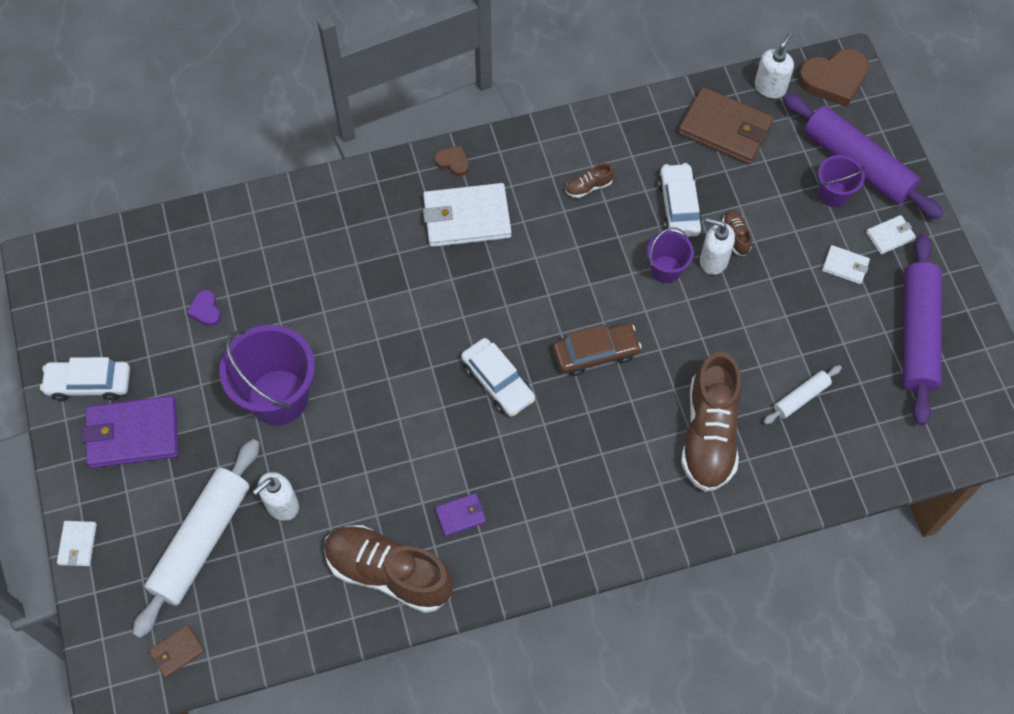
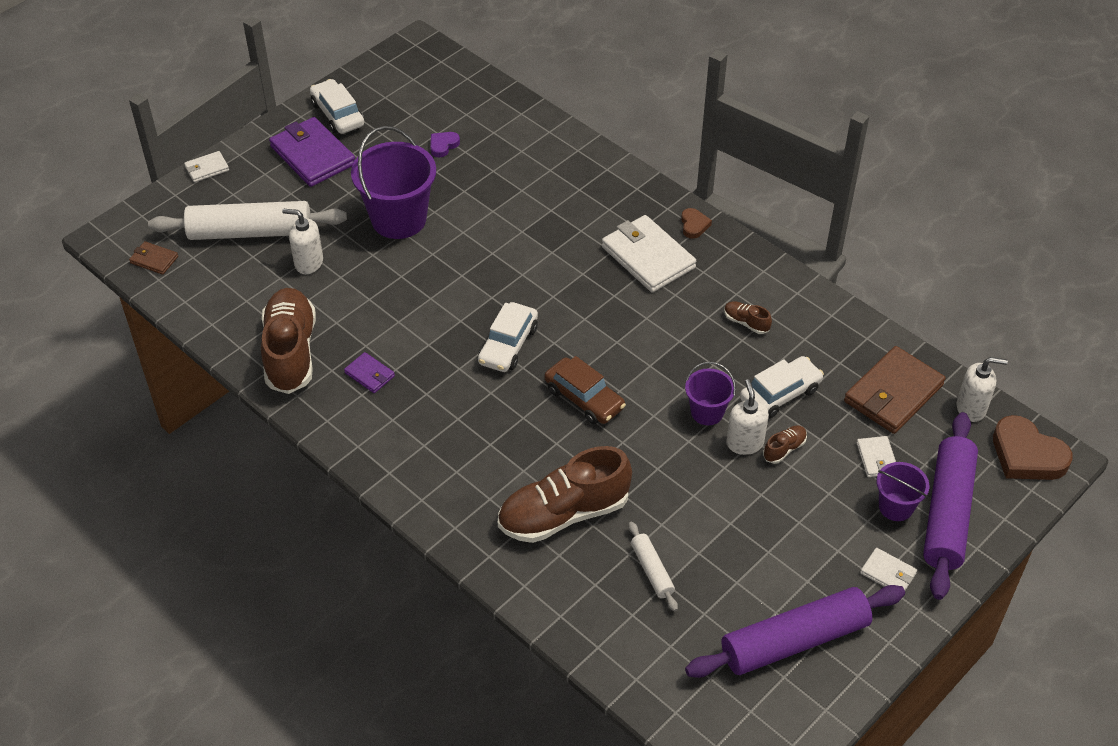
camera: 60 degrees right, 15 degrees down
brown wallet [678,87,774,164] -> brown wallet turned 45 degrees clockwise [844,346,946,434]
white rolling pin [763,365,842,424] -> white rolling pin turned 45 degrees clockwise [628,521,678,612]
white wallet [822,245,870,284] -> white wallet moved to [857,436,896,477]

